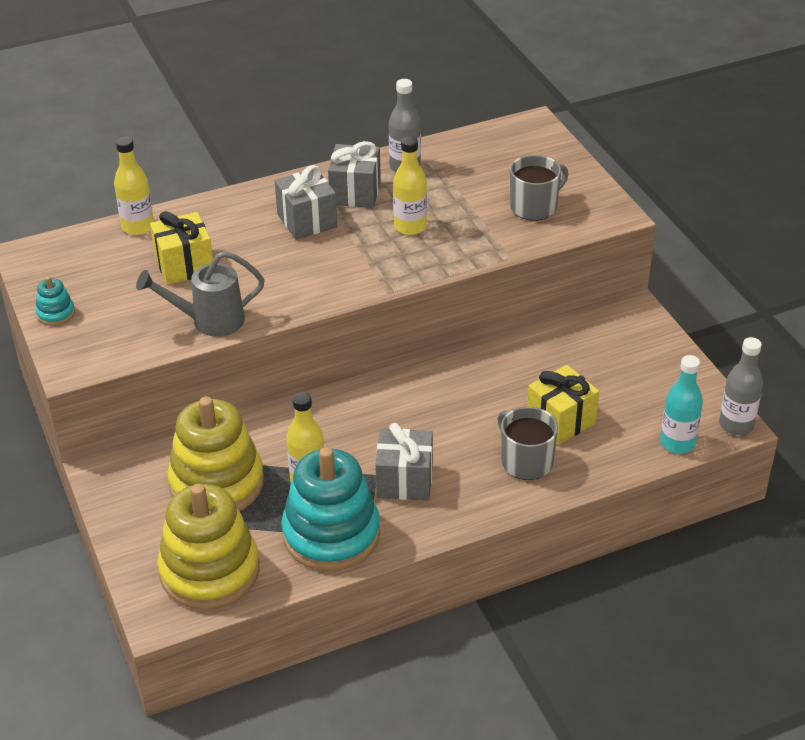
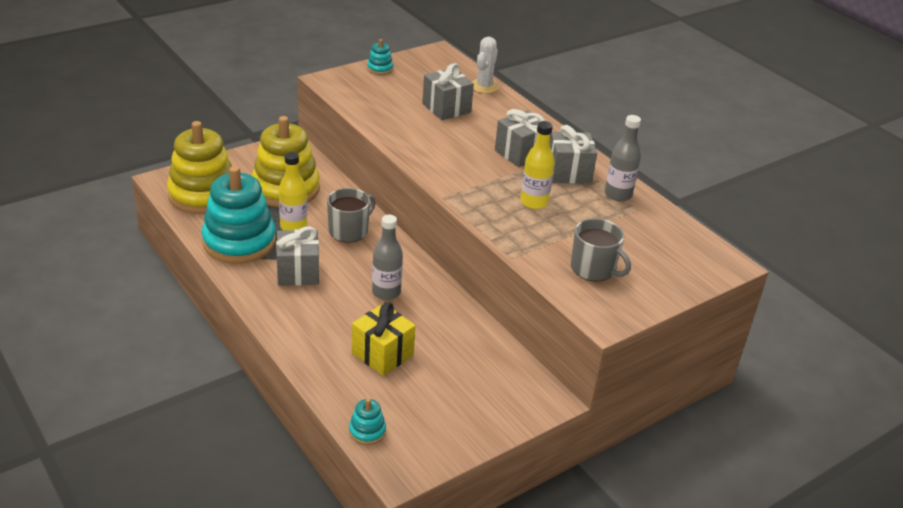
camera: 75 degrees right, 5 degrees down
yellow bottle [114,137,154,235] -> white cactus [472,37,499,93]
grey watering can [136,251,265,337] -> none
yellow gift [150,211,213,285] -> grey gift [422,63,474,120]
grey mug [497,407,558,480] -> grey mug moved to [327,188,376,242]
turquoise bottle [660,355,703,453] -> turquoise stacking toy [349,398,386,445]
grey bottle [719,337,763,435] -> grey bottle moved to [372,215,403,300]

